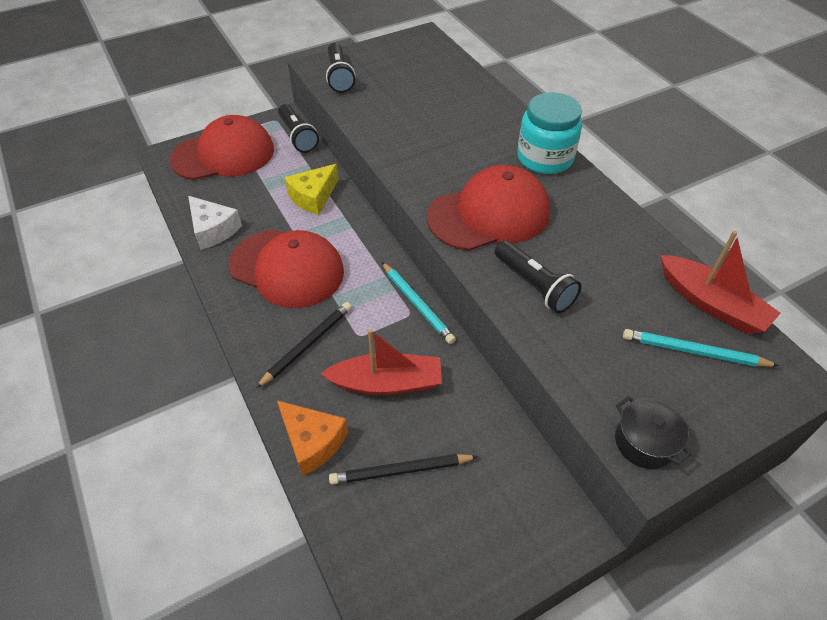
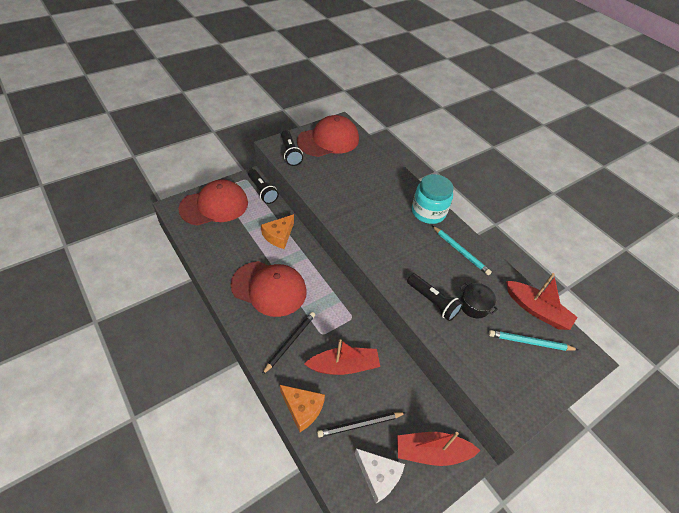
camera: 10 degrees left, 0 degrees up
white cheese [188,196,242,250] -> white cheese moved to [355,448,405,503]
yellow cheese [284,164,339,215] -> orange cheese [261,214,294,249]
turquoise pencil [382,262,456,344] -> turquoise pencil moved to [432,226,492,275]
red cap [427,165,550,251] -> red cap moved to [297,115,359,157]
black pot [615,396,692,469] -> black pot moved to [460,283,498,318]
none -> red boat [397,432,481,466]

